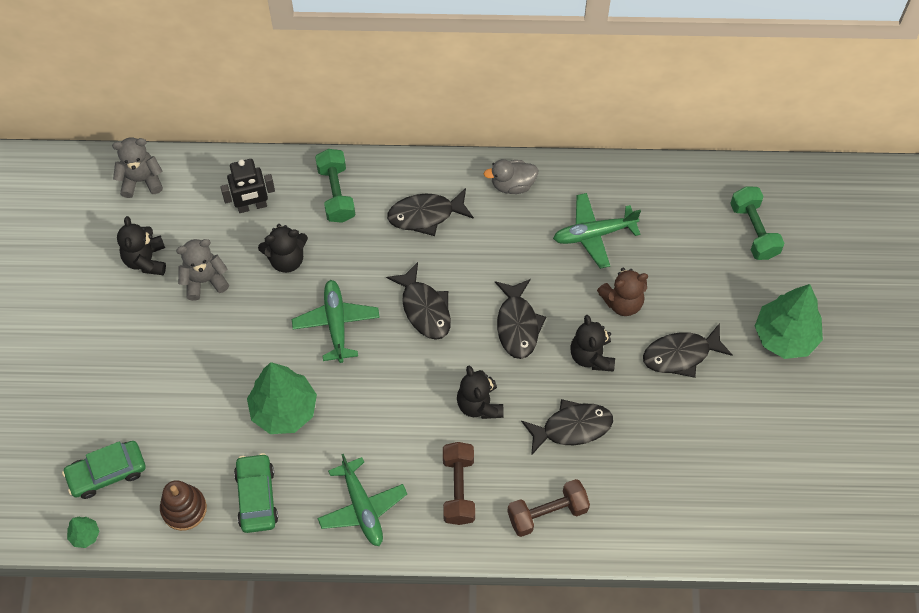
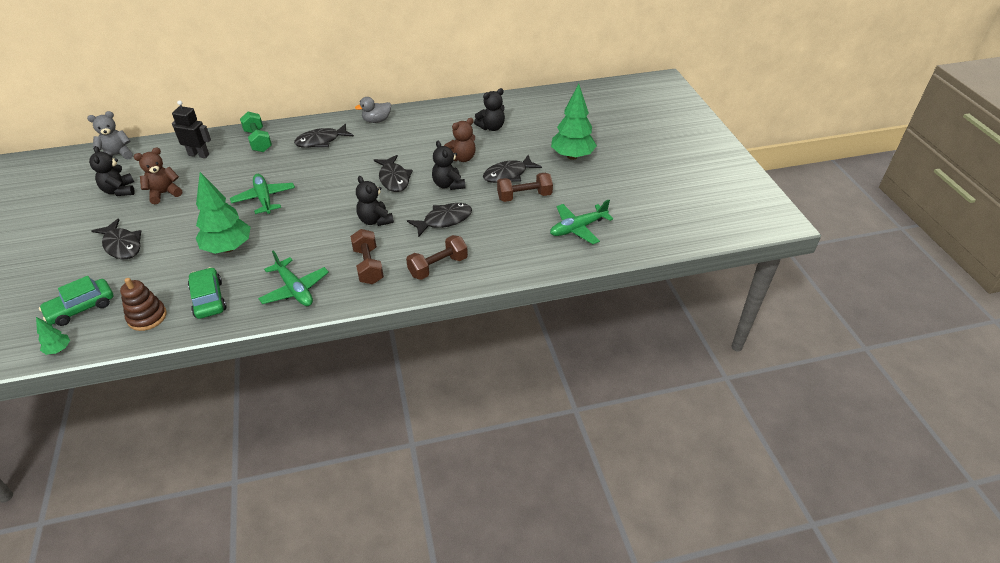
camera: 15 degrees left, 20 degrees down
grey teddy bear [176,239,229,301] -> brown teddy bear [134,148,182,204]
black robot [220,159,275,213] -> black robot turned 135 degrees counterclockwise [172,100,211,158]
black teddy bear [258,224,308,273] -> black teddy bear moved to [474,88,505,131]
black fish [386,262,451,340] -> black fish moved to [91,219,141,259]
green plane [553,193,641,269] -> green plane moved to [550,200,613,244]
green dumbbell [730,186,784,260] -> none
none -> brown dumbbell [497,173,553,202]

